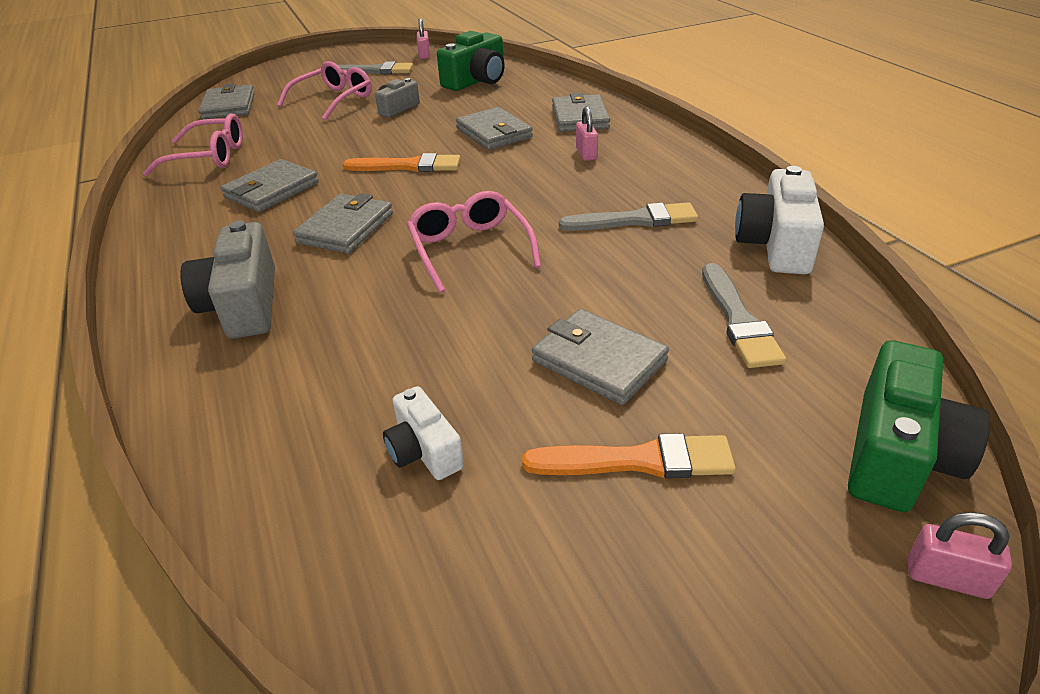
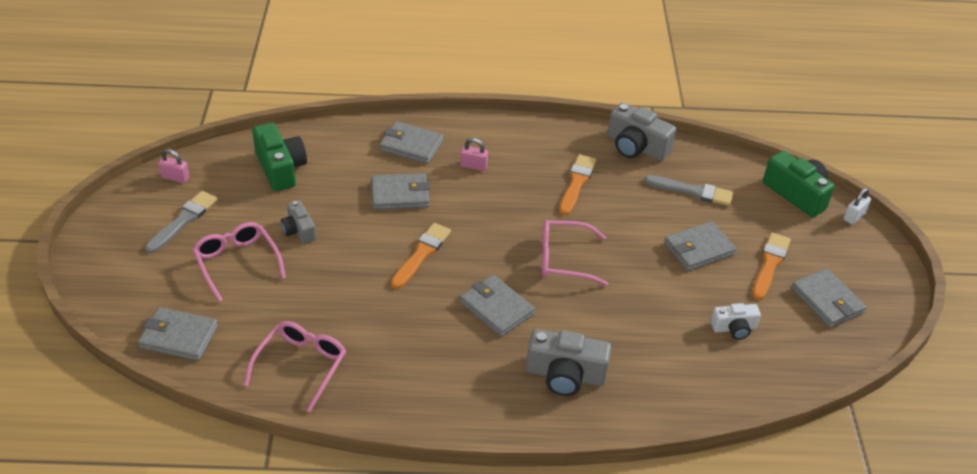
camera: 70 degrees left, 5 degrees up
grey wallet [221,159,319,212] -> grey wallet moved to [791,268,866,328]
grey brush [559,202,698,231] -> orange brush [559,154,597,215]
white camera [735,166,824,274] -> grey camera [608,103,676,161]
pink padlock [908,512,1012,599] -> white padlock [844,188,871,224]

